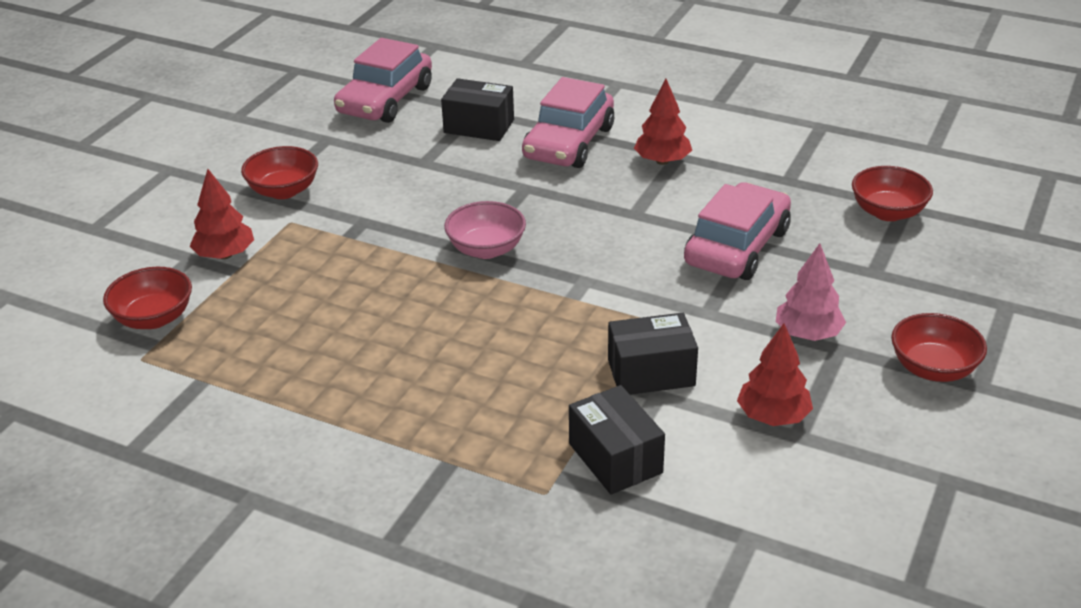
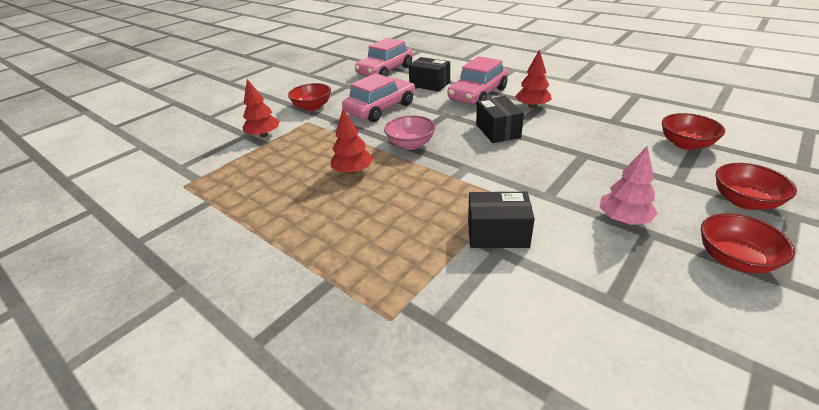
camera: 15 degrees right, 0 degrees up
red bowl [103,267,192,329] -> red bowl moved to [716,163,797,210]
black box [569,385,665,495] -> black box moved to [476,96,524,143]
pink car [684,182,791,280] -> pink car moved to [342,73,415,122]
red tree [737,323,813,426] -> red tree moved to [331,109,373,174]

